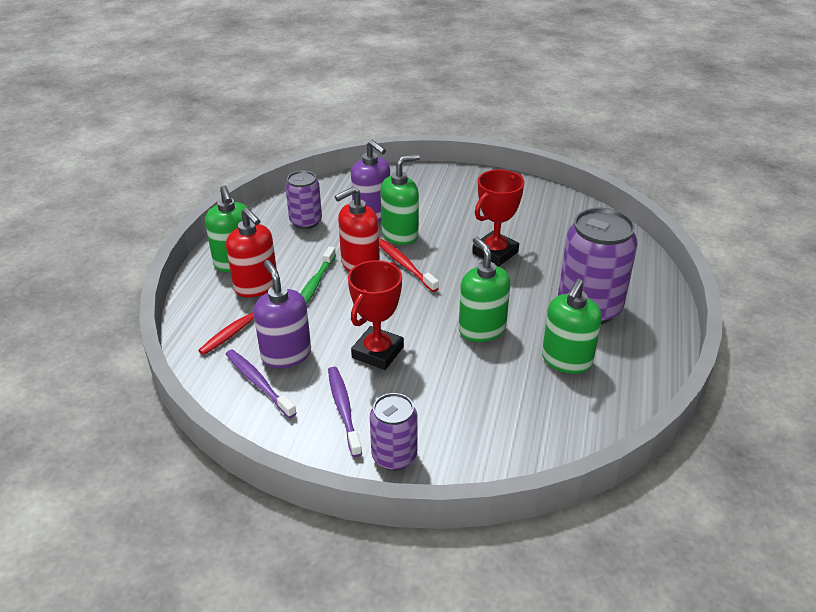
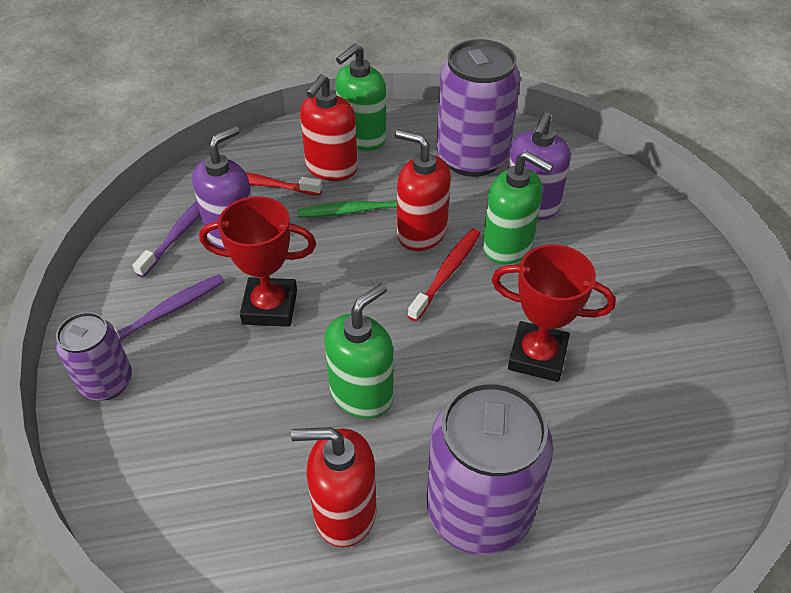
camera: 65 degrees right, 10 degrees up
purple can [285,171,322,229] -> purple can [436,39,521,177], size x1.74
green soap dispenser [542,279,602,374] -> red soap dispenser [291,427,377,547]

